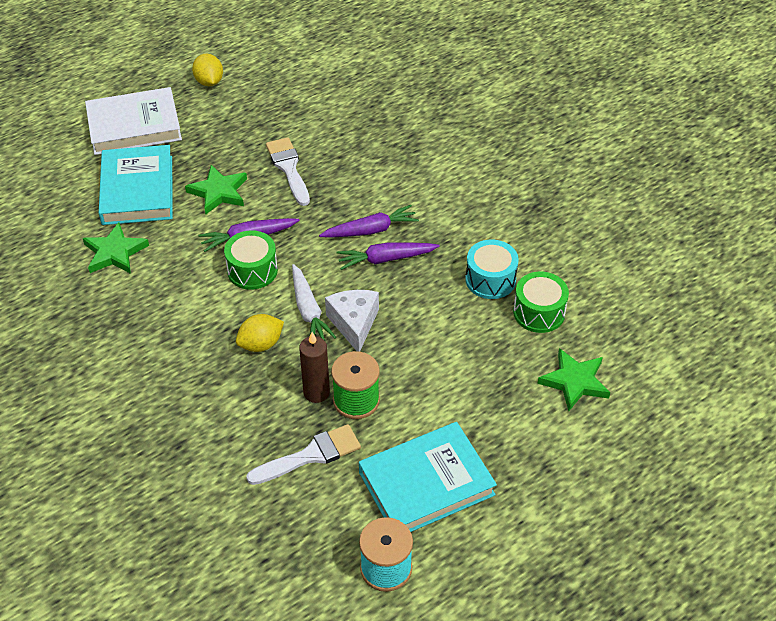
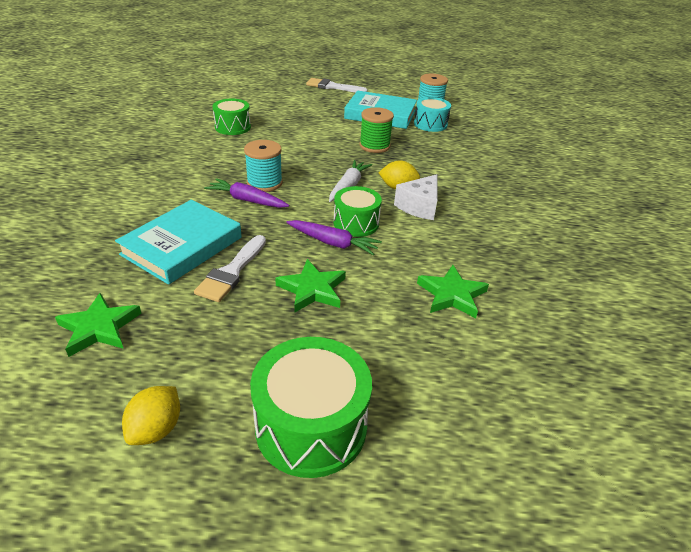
camera: 140 degrees left, 10 degrees down
white book [85,87,182,155] -> green drum [250,337,372,478]
turquoise book [99,145,173,225] -> turquoise book moved to [115,200,242,285]
white brush [246,424,361,485] -> white brush moved to [306,78,368,92]
brown candle [299,332,330,403] -> none
white cheese [325,290,379,352] -> white cheese moved to [394,174,437,220]
purple carrot [336,243,440,270] -> turquoise spool [244,140,283,192]
turquoise drum [465,240,519,299] -> turquoise drum moved to [414,97,451,132]
green star [537,348,610,411] -> green star moved to [55,293,142,357]

